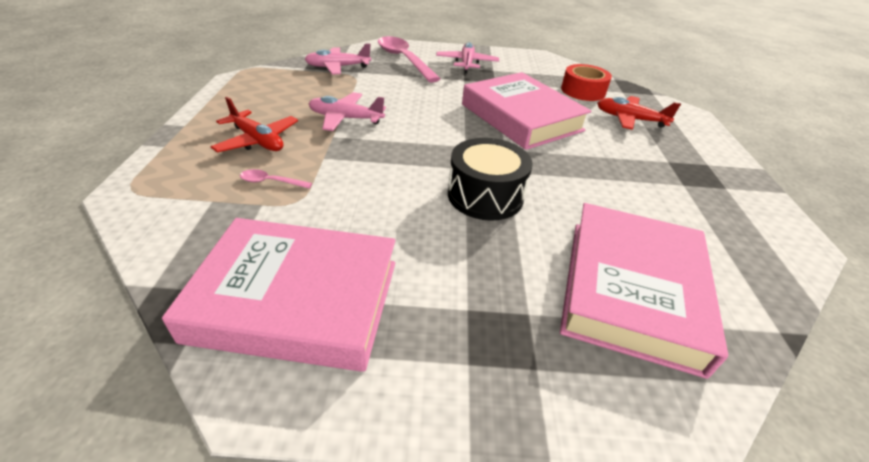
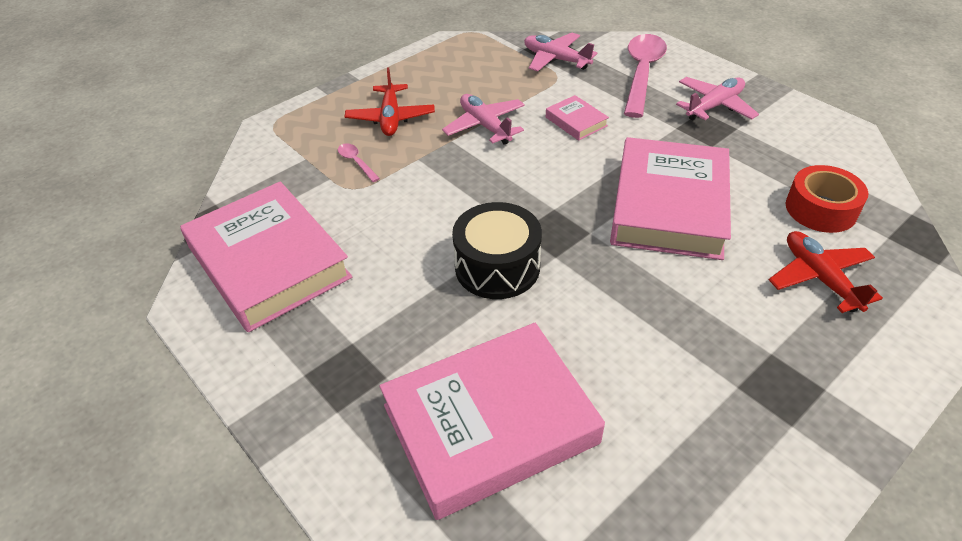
camera: 50 degrees right, 5 degrees up
none -> pink book [546,95,609,141]

